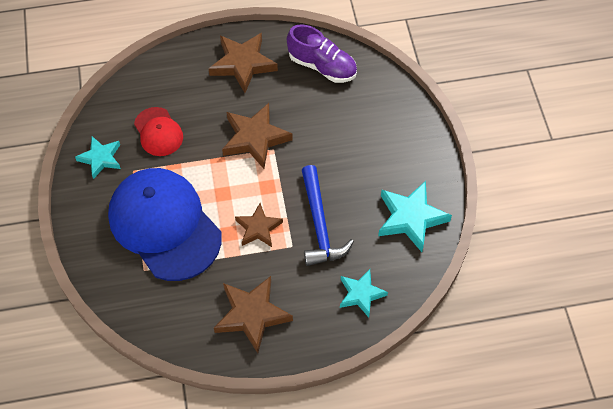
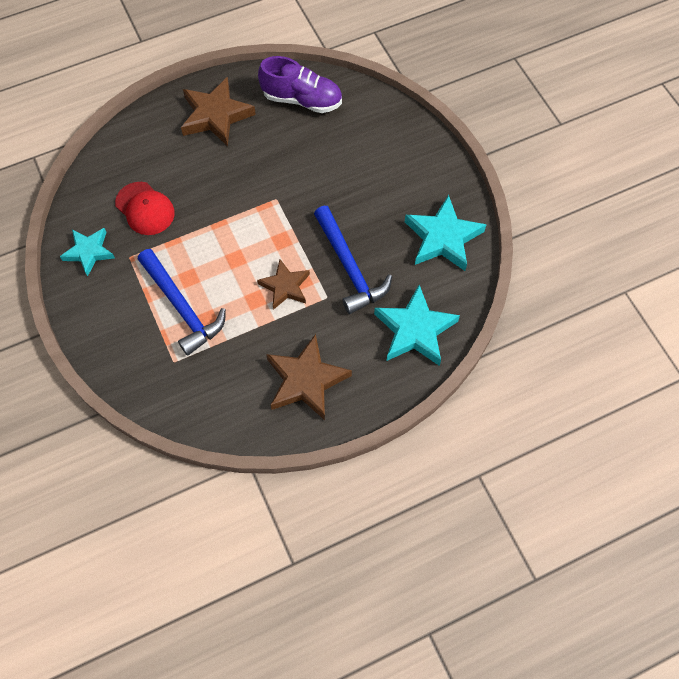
camera: 15 degrees left, 5 degrees up
blue cap [108,168,222,281] -> blue hammer [138,249,226,356]
brown star [222,103,293,169] -> none
turquoise star [340,269,388,317] -> turquoise star [374,285,460,366], size x1.56

